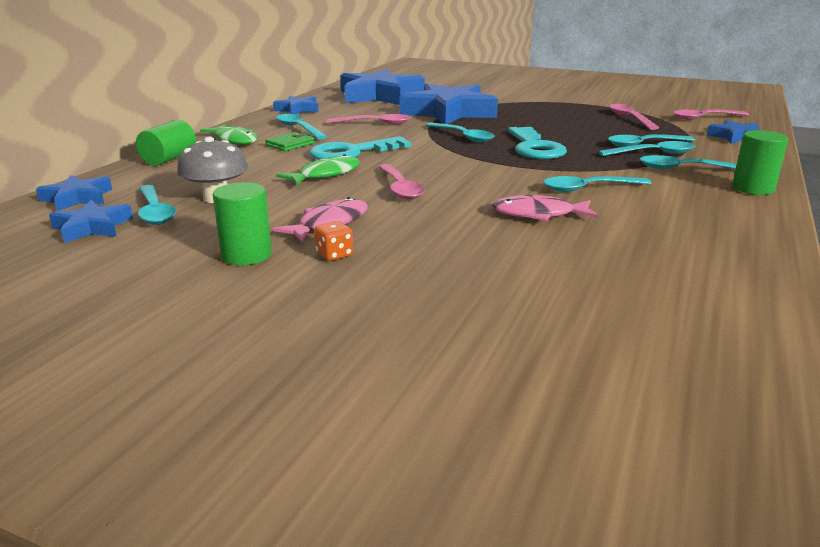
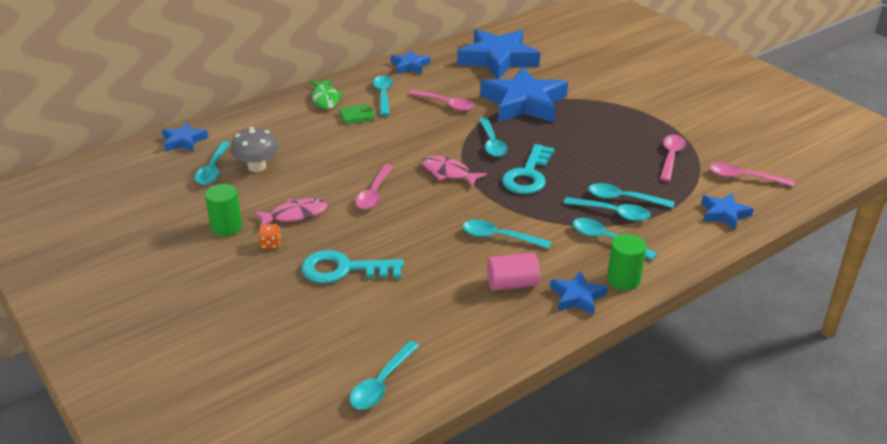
camera: 30 degrees right, 10 degrees up
blue star [49,200,133,243] -> blue star moved to [550,270,608,316]
green cylinder [136,119,196,166] -> none
green fish [276,154,360,186] -> none
turquoise key [309,136,411,160] -> turquoise key moved to [301,250,404,283]
pink fish [491,195,598,221] -> pink fish moved to [422,155,487,187]
none -> turquoise spoon [350,341,419,409]
none -> pink cylinder [487,252,540,291]

